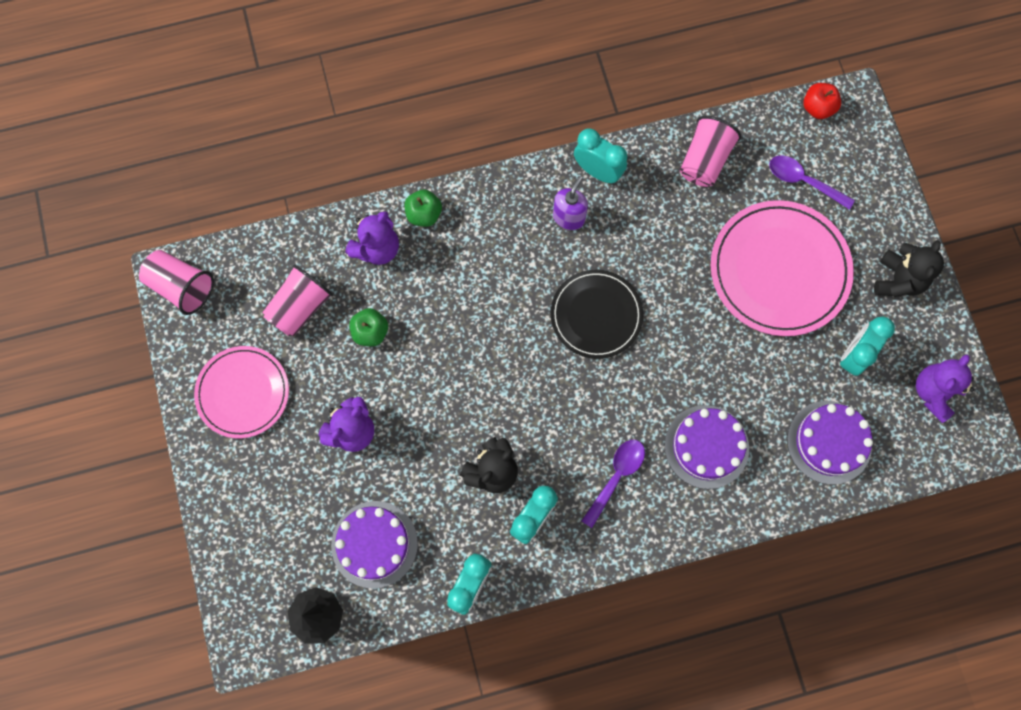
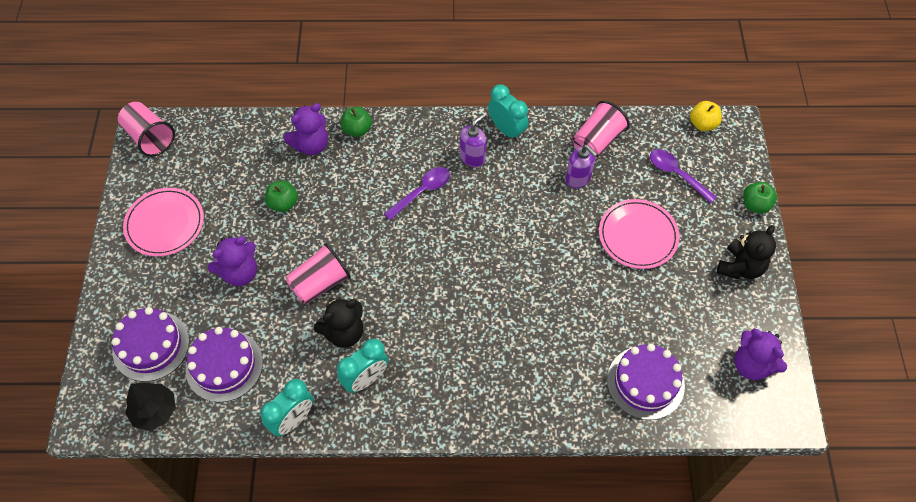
camera: 15 degrees right, 15 degrees down
pink cup [262,264,333,337] -> pink cup moved to [286,243,351,304]
black plate [551,270,643,359] -> none
purple spoon [582,440,645,528] -> purple spoon moved to [384,167,450,220]
purple cake [665,405,749,489] -> purple cake moved to [112,307,189,382]
pink plate [711,200,854,336] -> pink plate [599,199,680,269], size x0.65
red apple [803,83,841,119] -> yellow apple [690,101,722,131]
turquoise clock [840,316,895,376] -> none
purple teddy bear [916,355,974,423] -> purple teddy bear turned 90 degrees counterclockwise [734,329,787,380]
none -> purple soap dispenser [566,145,597,188]
none -> green apple [743,182,777,214]

